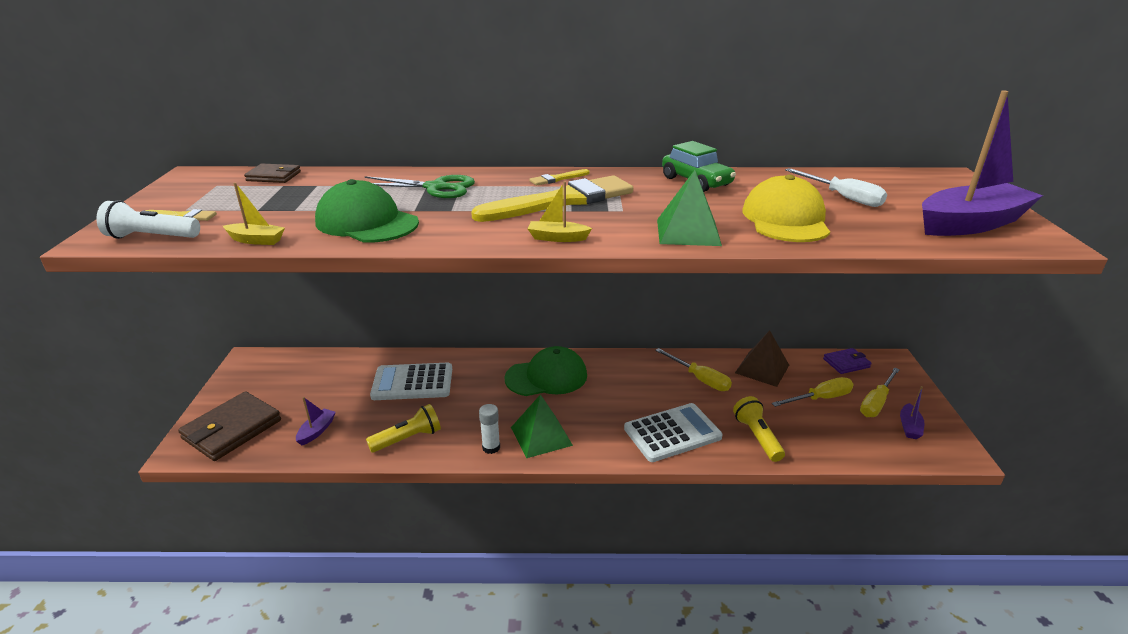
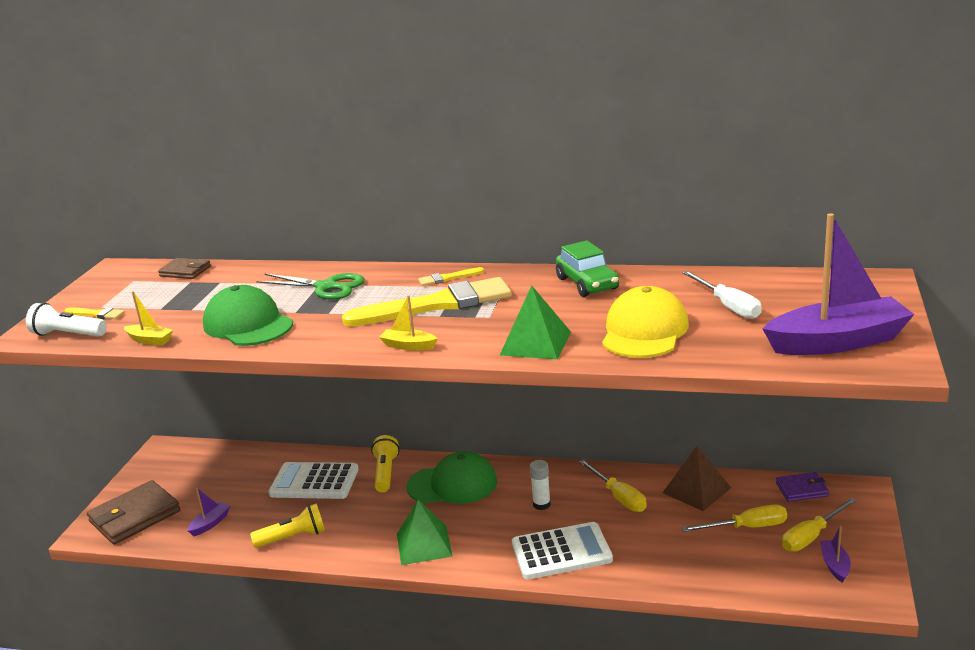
camera: 15 degrees right, 5 degrees down
white glue stick [479,404,500,454] -> white glue stick moved to [530,460,551,510]
yellow flashlight [733,396,785,462] -> yellow flashlight moved to [371,435,399,493]
purple boat [900,386,924,439] -> purple boat turned 150 degrees clockwise [821,526,851,583]

